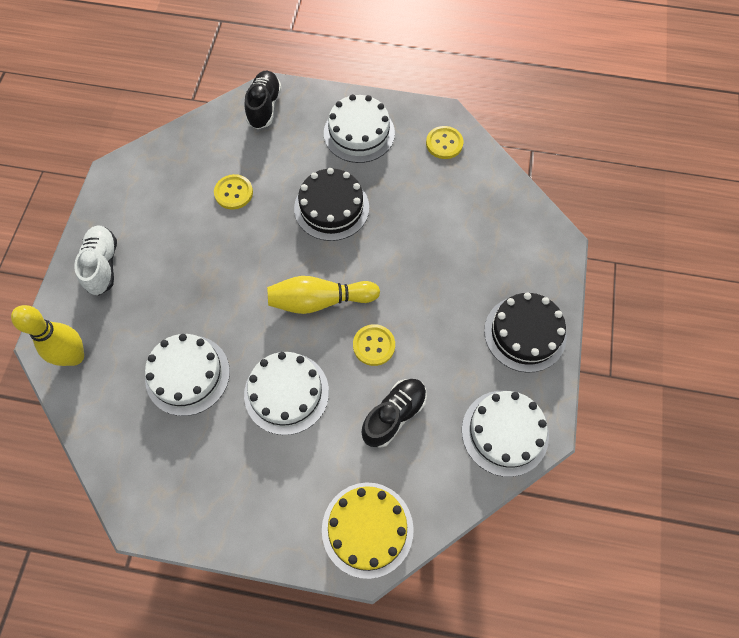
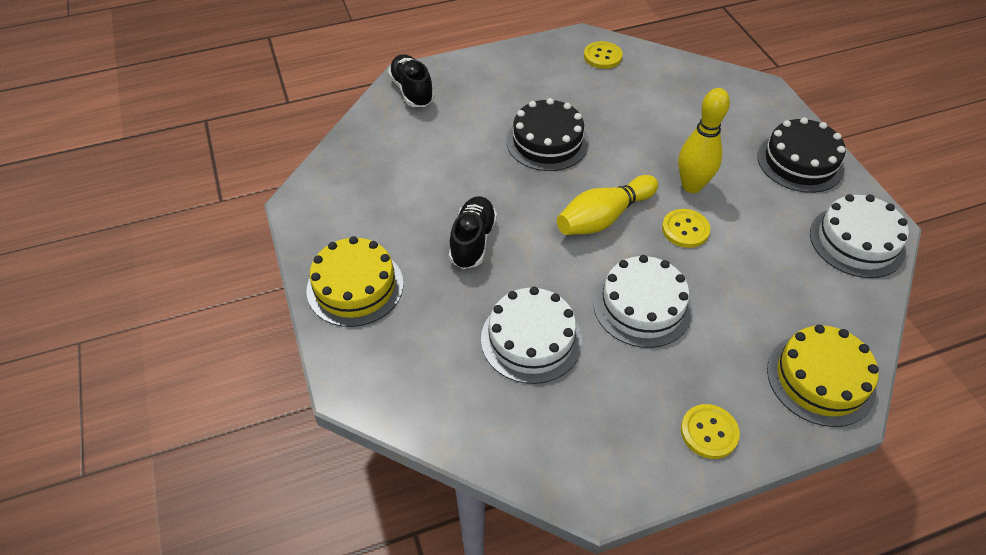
camera: 30 degrees left, 15 degrees down
yellow bowling pin [11,305,84,366] -> yellow bowling pin moved to [678,88,730,193]
white shoe [74,225,117,295] -> yellow cake [307,236,404,327]
yellow button [214,174,253,209] -> yellow button moved to [681,404,740,459]
white cake [324,94,395,163] -> none
black shoe [361,379,427,448] -> black shoe moved to [449,196,497,269]

